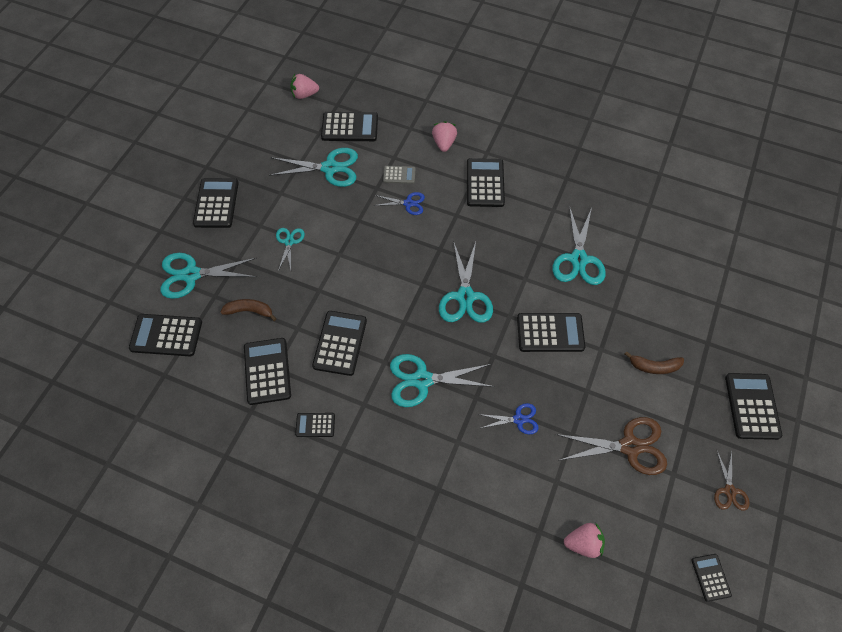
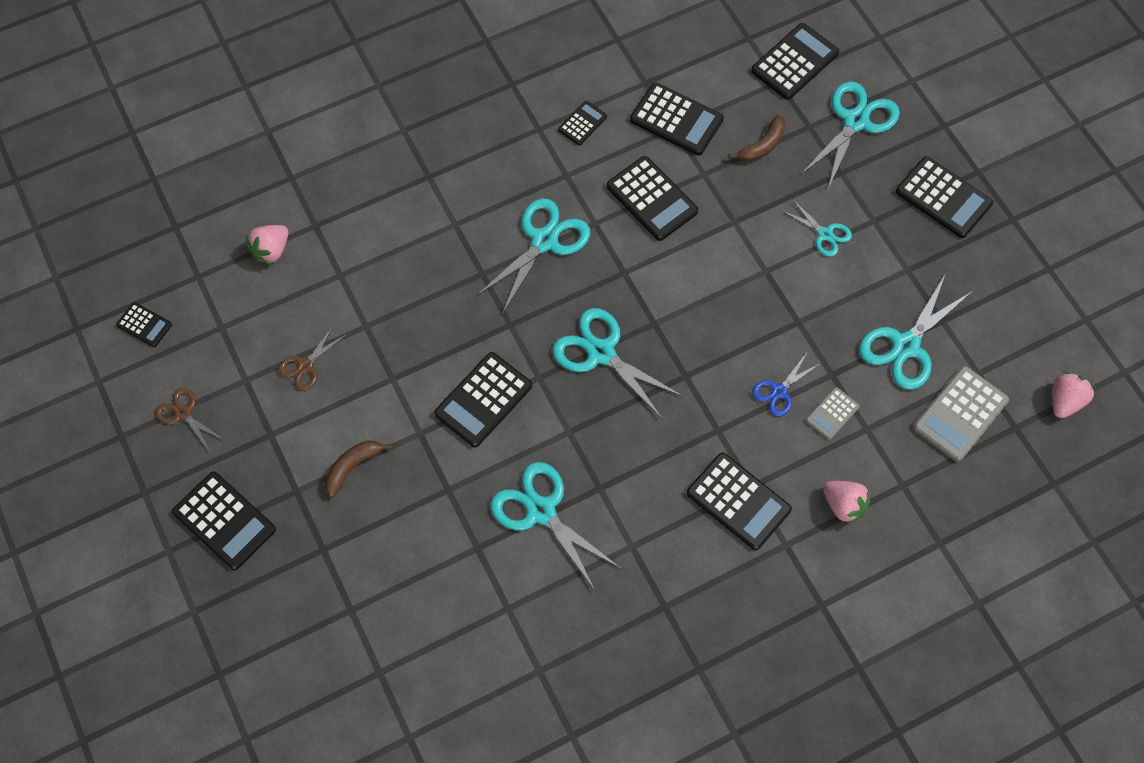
camera: 130 degrees right, 5 degrees up
black calculator [321,112,378,141] -> grey calculator [913,366,1009,462]
blue scissors [478,403,539,434] -> none
brown scissors [555,417,667,475] -> brown scissors [278,325,347,391], size x0.56

